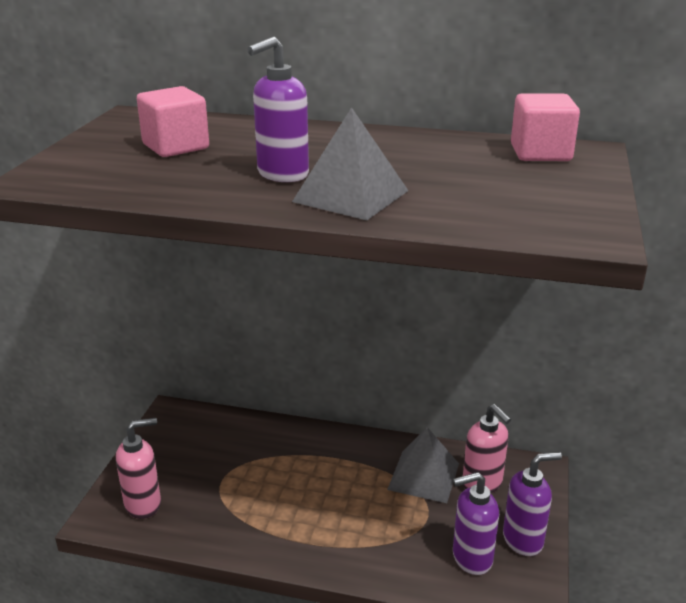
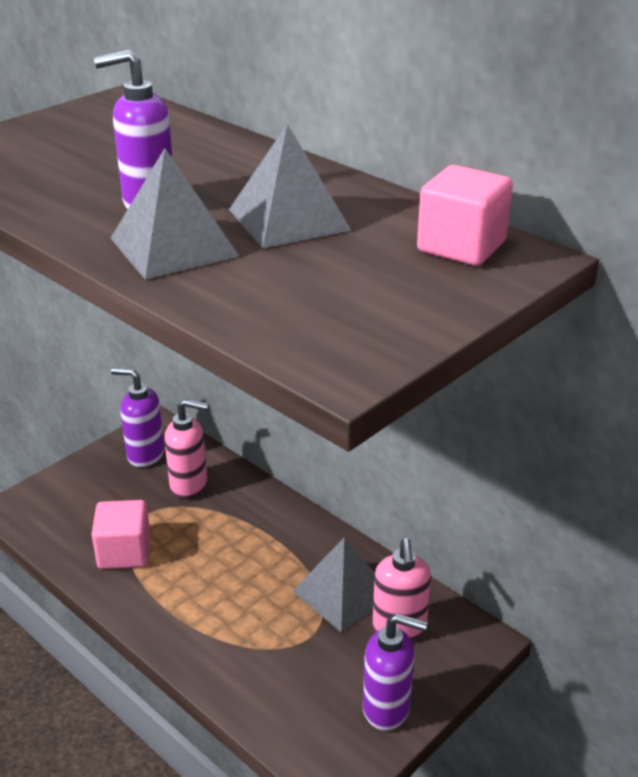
camera: 30 degrees right, 5 degrees up
pink soap dispenser [116,418,161,519] -> pink soap dispenser moved to [164,399,208,500]
pink cube [137,86,209,157] -> pink cube moved to [92,500,150,569]
purple soap dispenser [453,472,499,575] -> purple soap dispenser moved to [111,368,164,467]
none -> grey pyramid [229,124,351,248]

